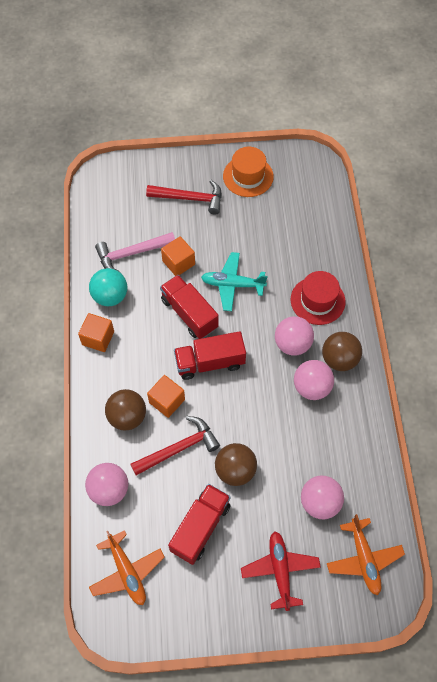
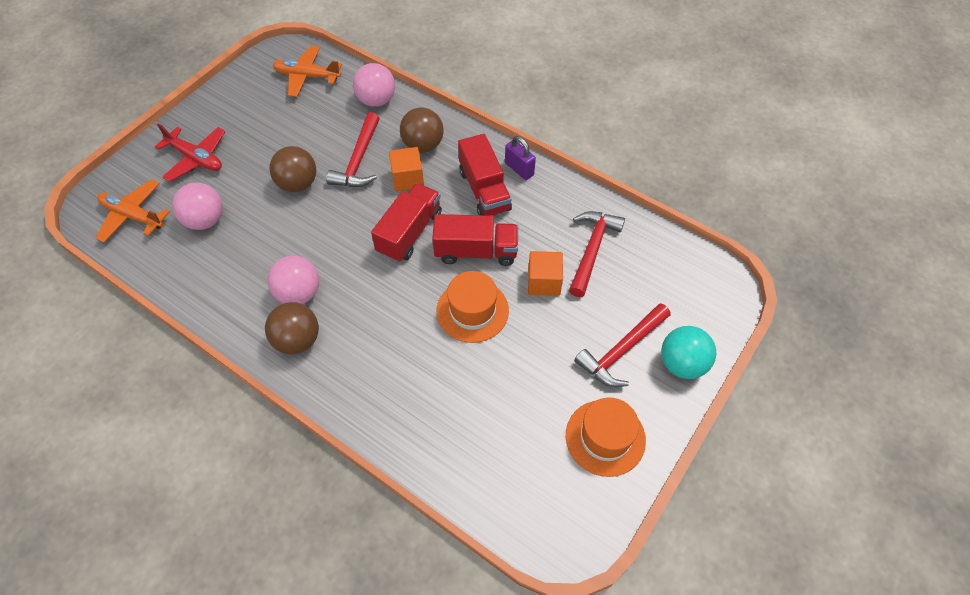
camera: 130 degrees right, 5 degrees down
orange cube [78,313,114,352] -> purple padlock [505,136,536,180]
turquoise ball [89,268,127,306] -> turquoise ball moved to [661,326,716,379]
pink hammer [95,232,175,272] -> red hammer [569,211,625,297]
red truck [168,484,230,565] -> red truck moved to [458,134,512,216]
turquoise plane [201,252,268,311] -> orange hat [437,271,509,343]
pink ball [275,316,314,356] -> none
red hat [291,271,345,325] -> none

